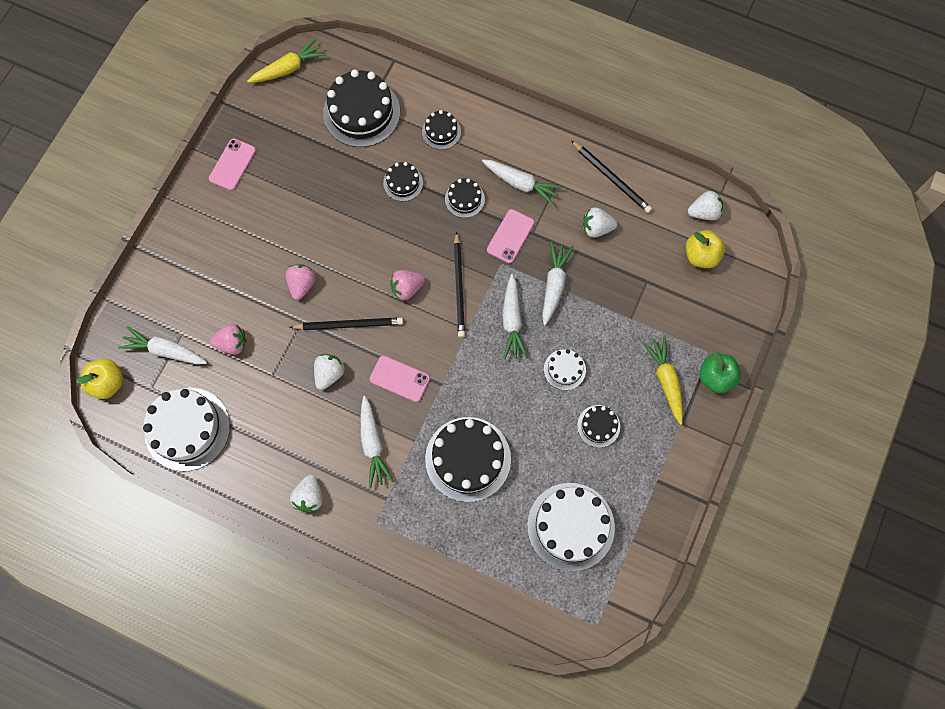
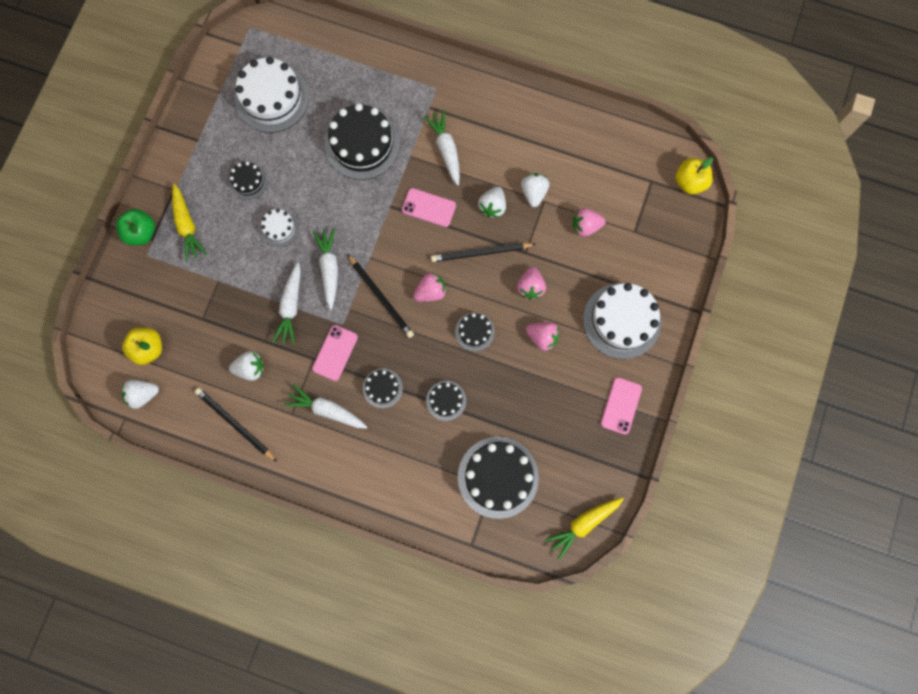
camera: 175 degrees right, 5 degrees up
white carrot [118,326,207,364] -> none
white cake [143,388,230,471] -> white cake moved to [583,283,661,359]
white strawberry [290,475,323,512] -> white strawberry moved to [521,173,550,207]
black cake [422,110,461,150] -> black cake moved to [455,313,495,351]
black pencil [454,231,465,338] -> black pencil turned 150 degrees clockwise [347,254,414,338]
none -> pink strawberry [526,322,560,351]

